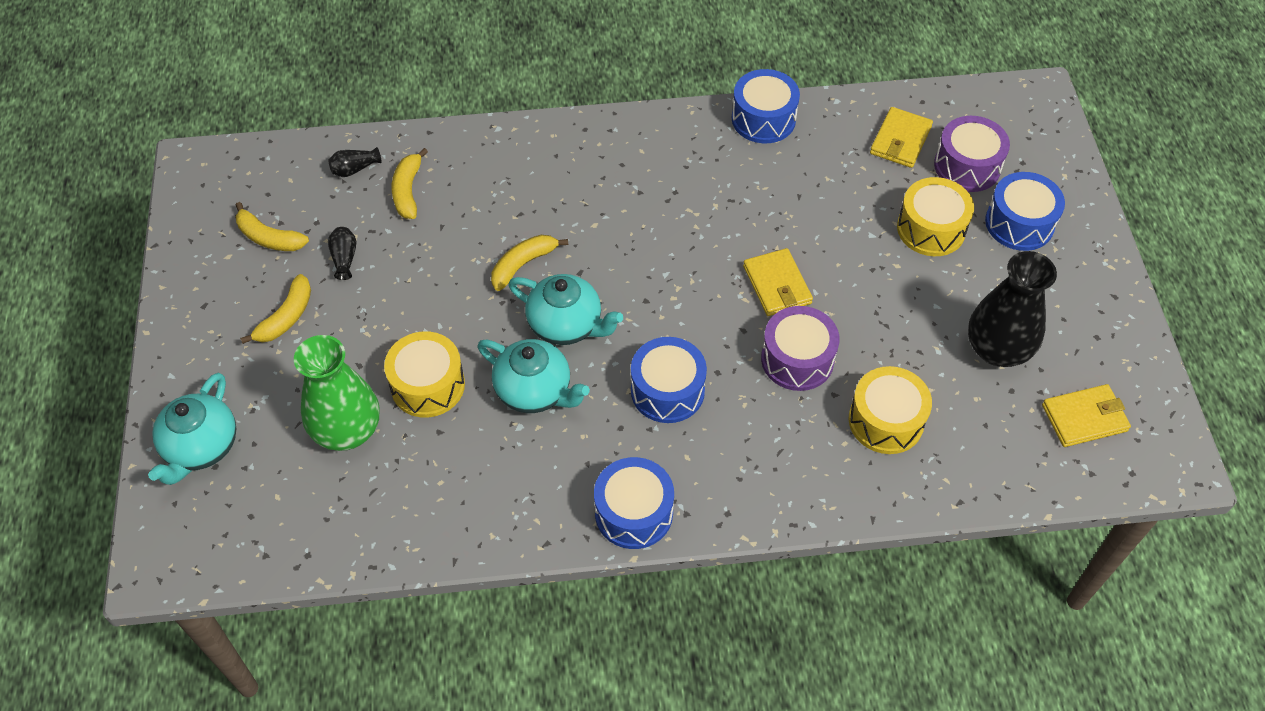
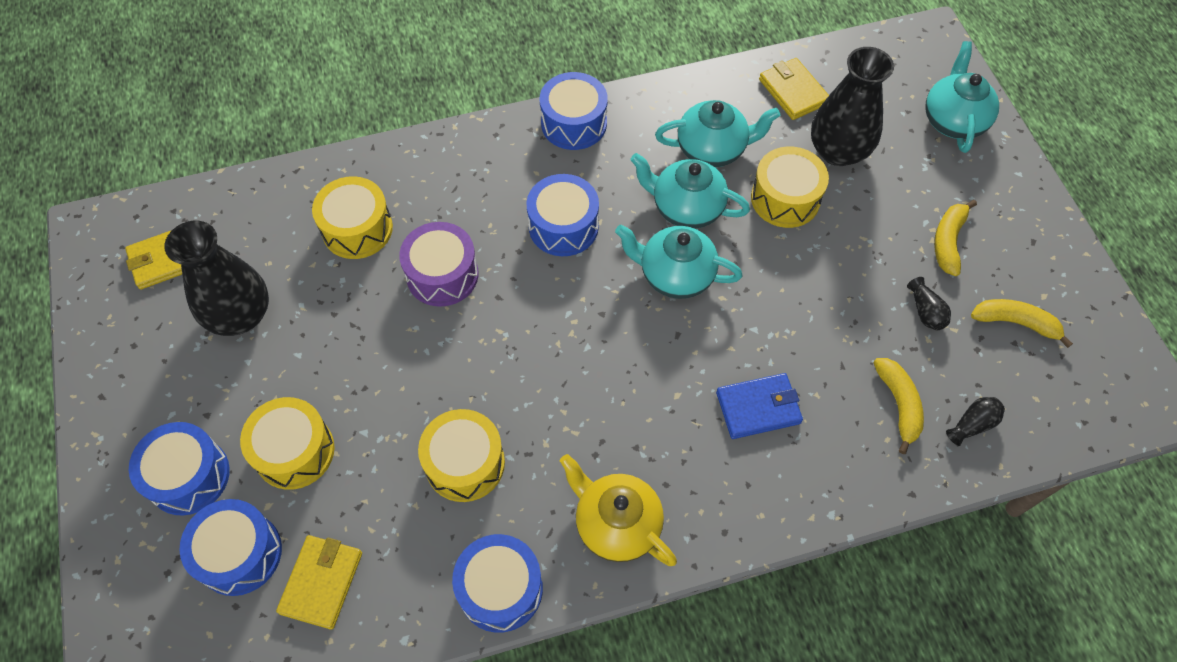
camera: 170 degrees right, 5 degrees up
green vase [294,335,379,451] -> black vase [811,47,894,166]
yellow banana [491,235,568,291] -> none
yellow wallet [743,248,813,316] -> yellow wallet moved to [759,58,829,120]
purple drum [934,116,1010,192] -> blue drum [179,499,282,596]
none -> yellow drum [418,409,505,502]
none -> yellow teapot [560,454,677,566]
none -> turquoise teapot [655,100,780,167]
none -> blue wallet [716,373,803,439]

